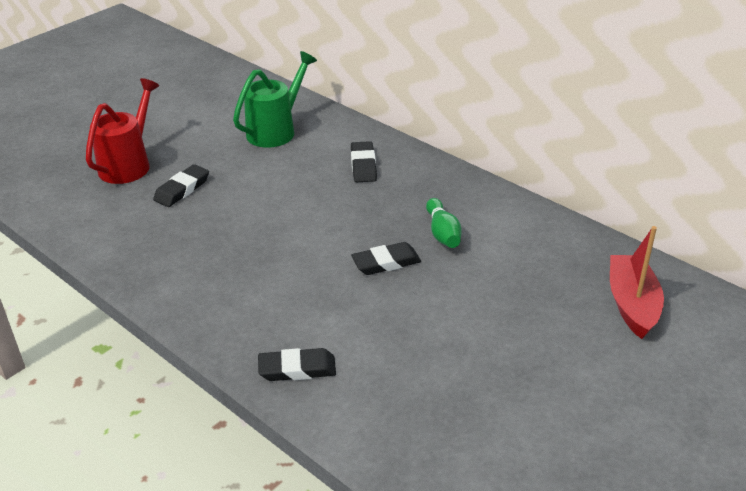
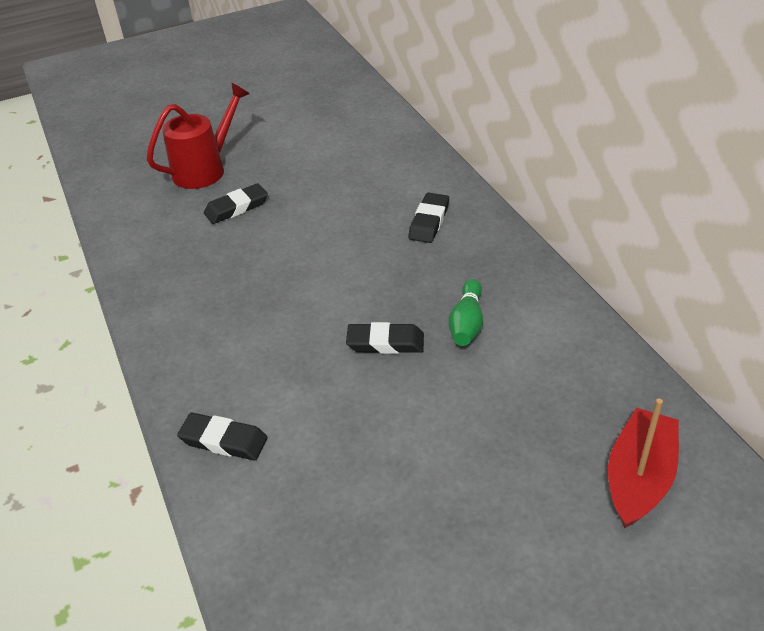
camera: 25 degrees right, 5 degrees up
green watering can [233,51,317,148] -> none

